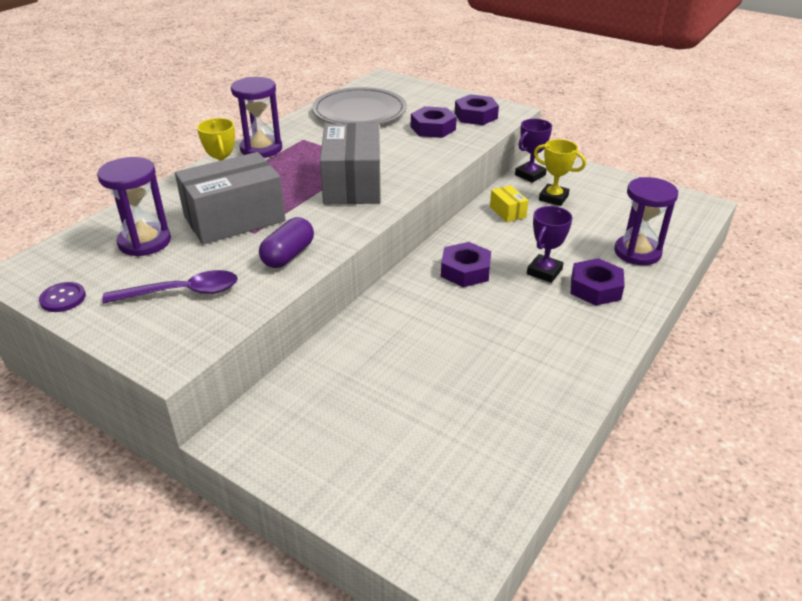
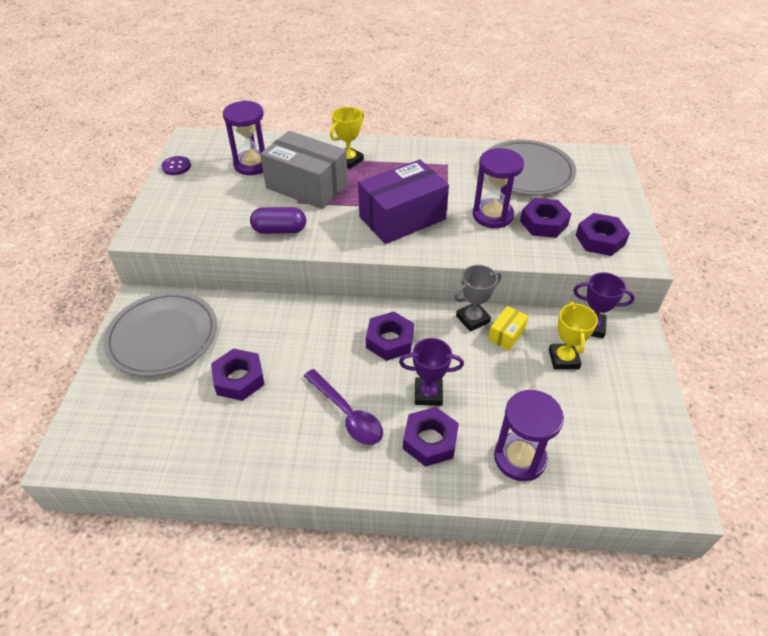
camera: 60 degrees right, 10 degrees up
purple spoon [102,270,238,303] -> purple spoon moved to [304,369,383,445]
purple hourglass [231,77,282,158] -> purple hourglass moved to [472,148,524,228]
grey box [320,123,381,204] -> purple box [358,159,449,244]
none -> grey plate [103,292,217,376]
none -> purple nut [211,348,265,401]
none -> grey trophy [454,265,502,332]

